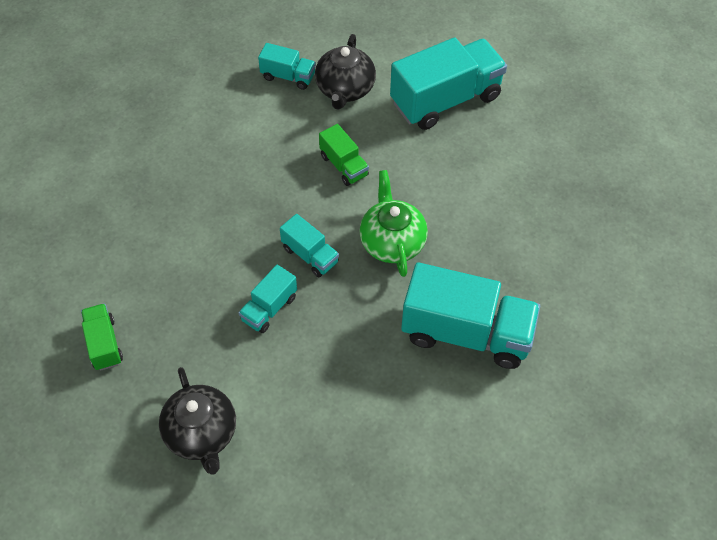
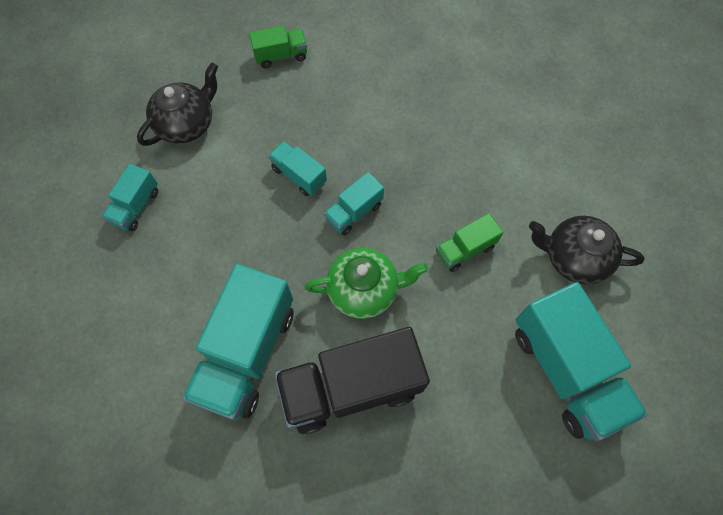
camera: 95 degrees right, 10 degrees up
black teapot [159,367,236,475] -> black teapot turned 150 degrees clockwise [137,62,218,146]
turquoise truck [258,43,316,90] -> turquoise truck moved to [102,164,158,231]
none -> black truck [275,327,430,434]

